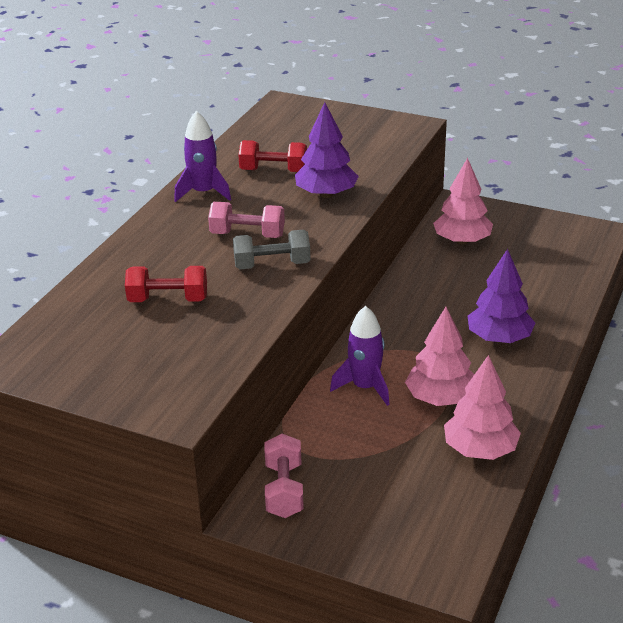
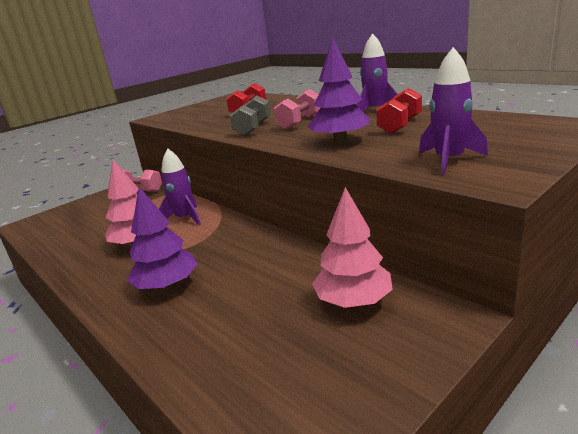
camera: 115 degrees right, 10 degrees down
pink tree [444,355,521,460] -> none
none -> purple rocket [419,47,488,175]

